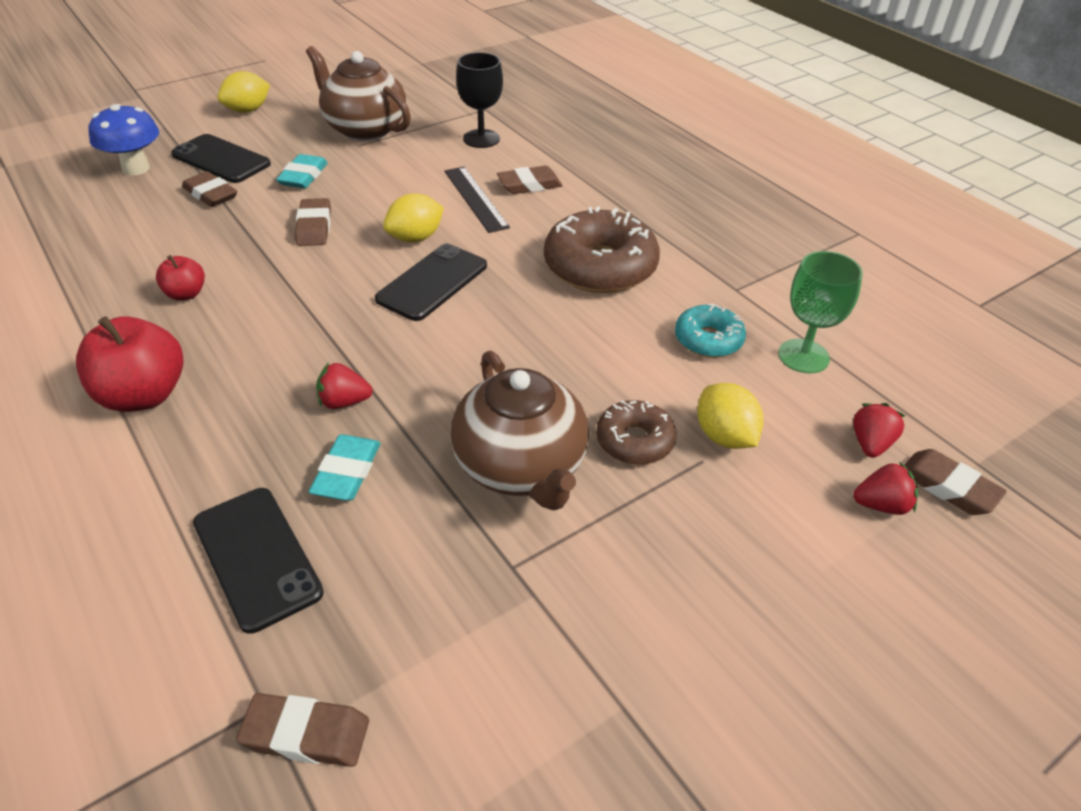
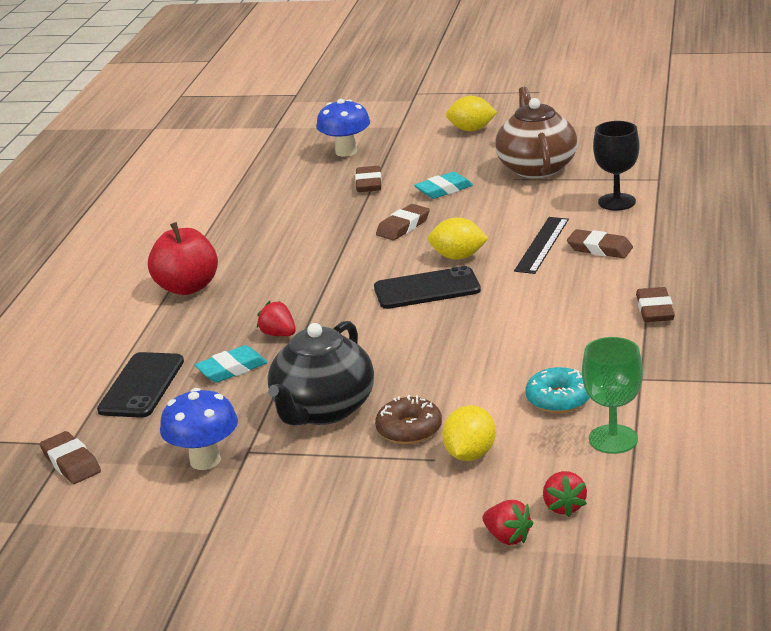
camera: 50 degrees right, 15 degrees down
red apple [156,255,205,301] -> none
black phone [171,134,271,183] -> none
brown teapot [450,350,589,510] -> black teapot [268,321,374,425]
brown donut [544,206,660,293] -> none
red strawberry [853,403,905,458] -> red strawberry turned 105 degrees clockwise [543,471,587,517]
brown eraser [904,449,1007,515] -> brown eraser moved to [636,287,675,322]
none -> blue mushroom [160,388,238,470]

